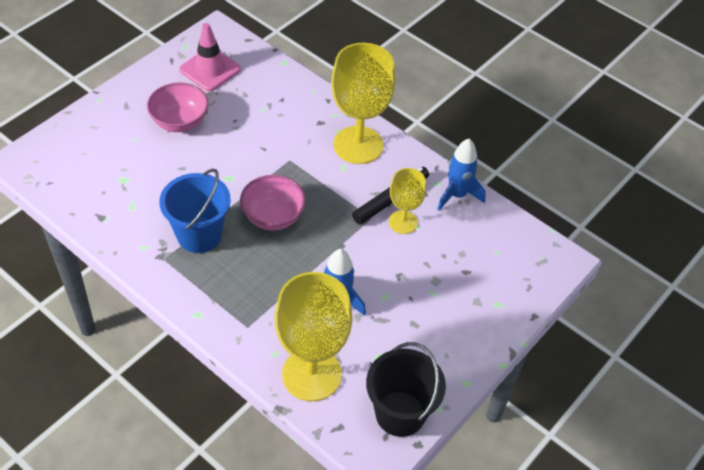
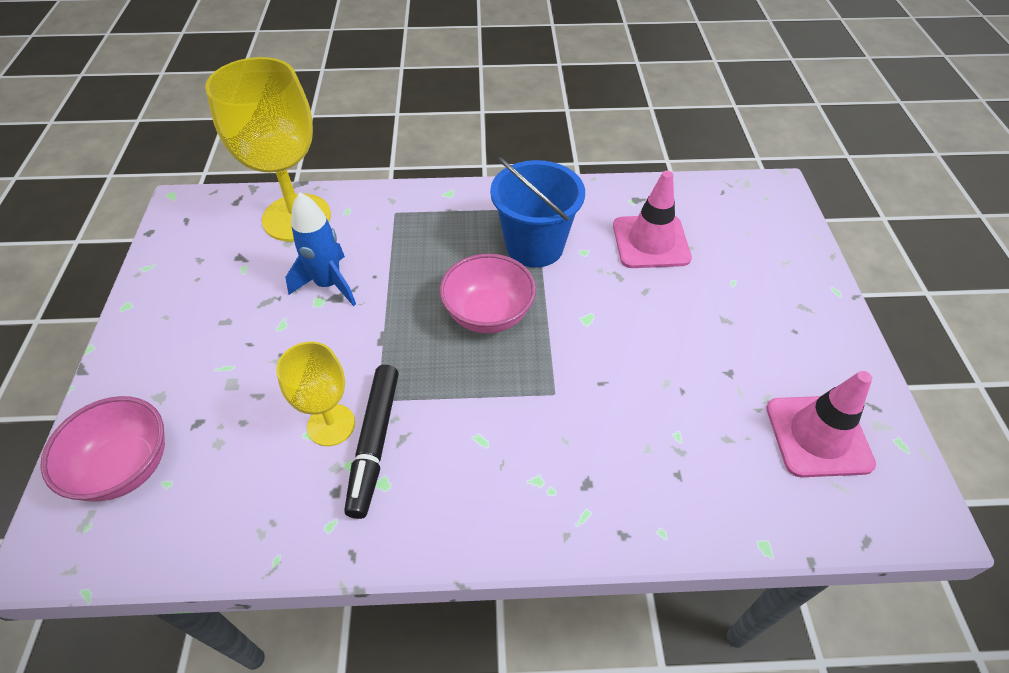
camera: 140 degrees right, 0 degrees up
pink bowl [147,83,209,132] -> pink bowl moved to [40,396,165,502]
yellow goblet [331,43,396,164] -> none
black bucket [366,342,446,437] -> none
blue rocket [437,139,486,210] -> none
none -> pink traffic cone [613,171,692,268]

